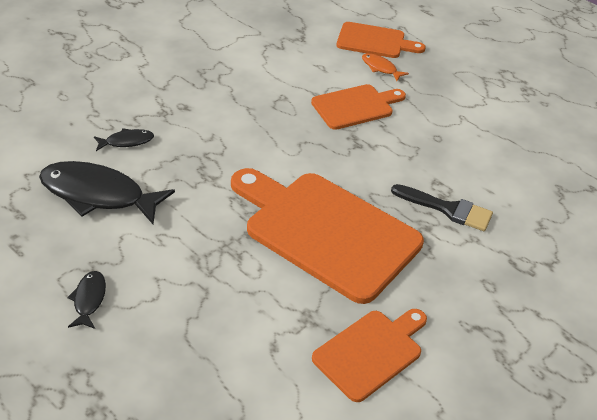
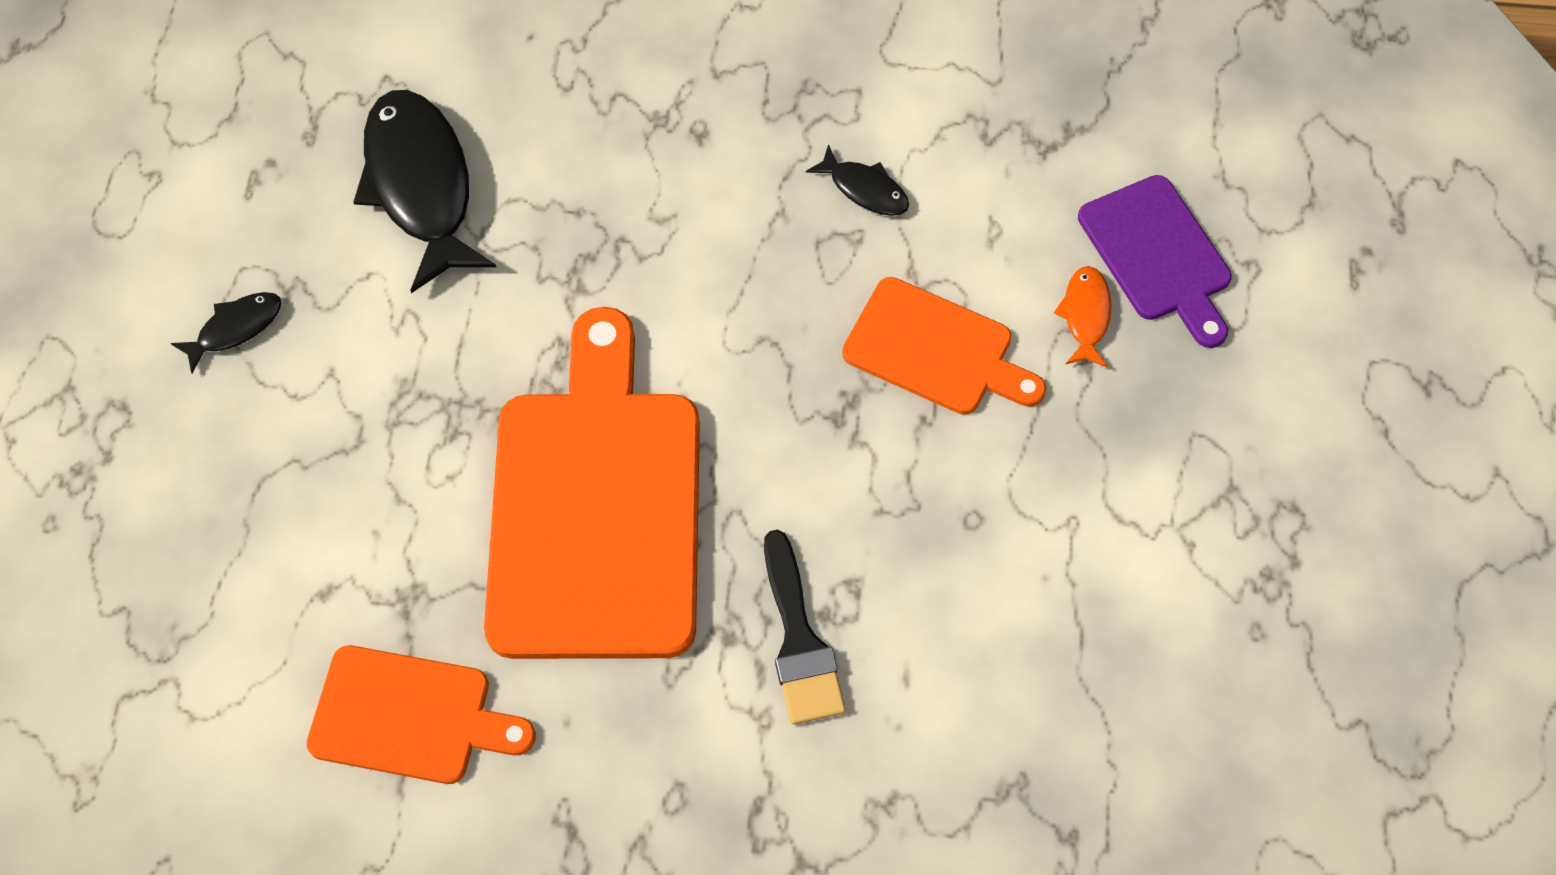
camera: 55 degrees right, 20 degrees up
black fish [94,128,154,151] -> black fish moved to [806,144,909,216]
orange cutting board [337,22,426,58] -> purple cutting board [1078,175,1232,348]

